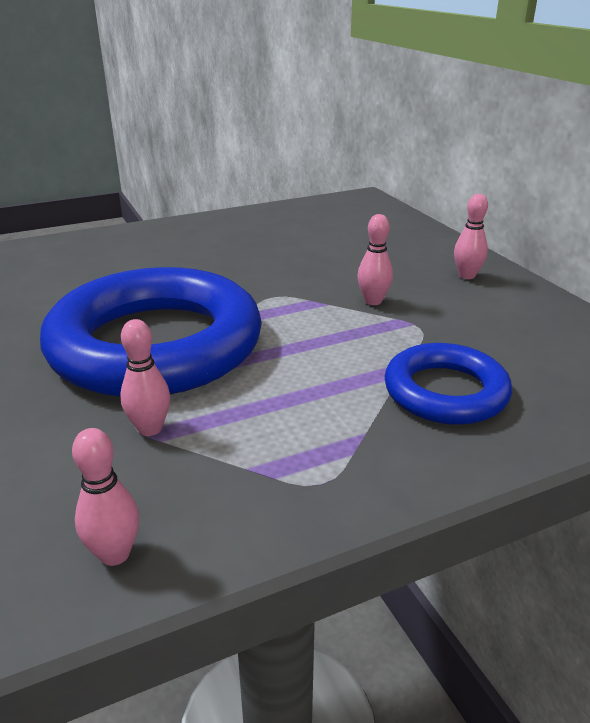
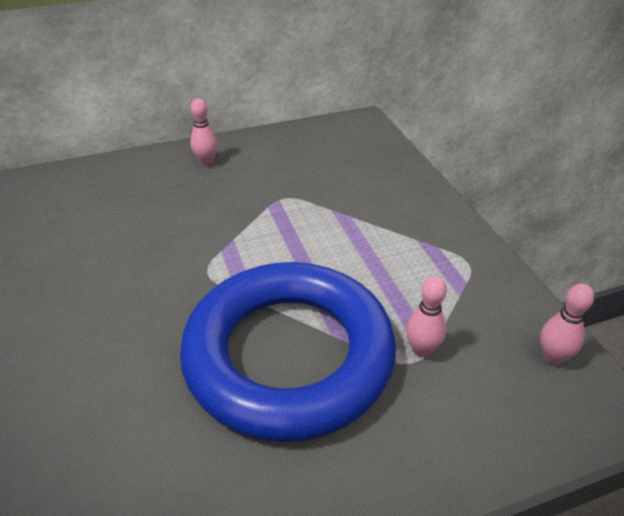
camera: 85 degrees left, 10 degrees up
pink bowling pin [357,214,393,305] -> none
blue ring [384,343,512,425] -> none

